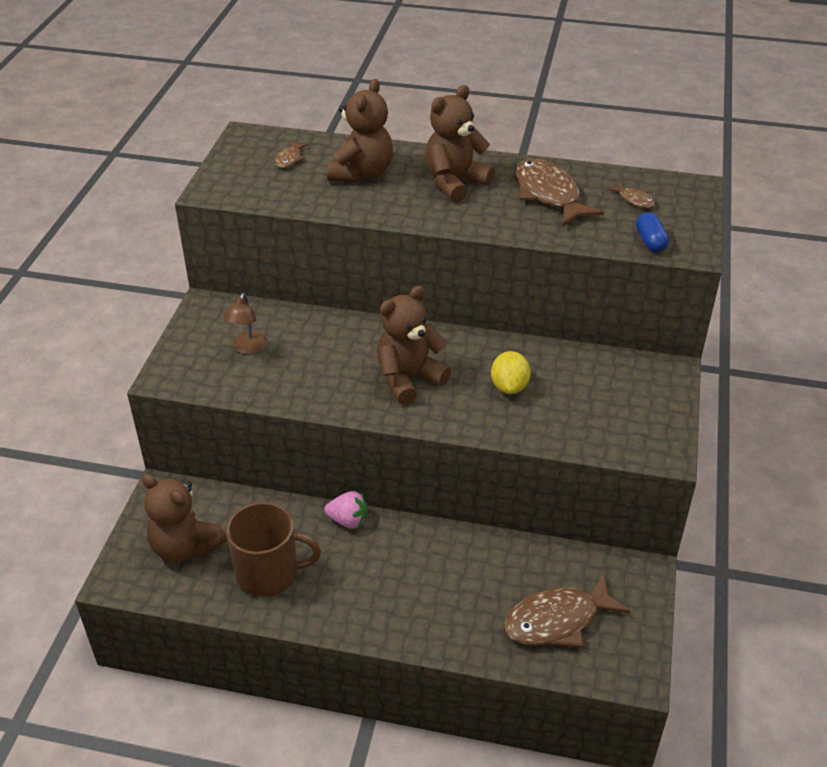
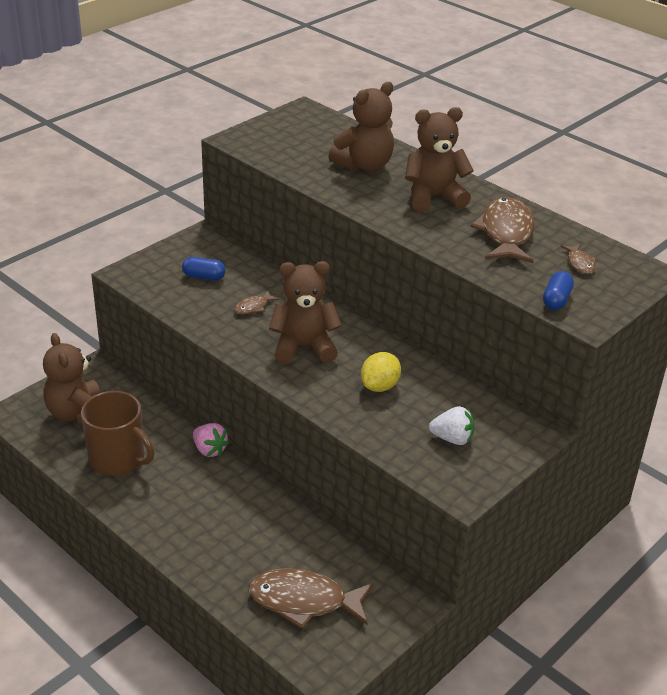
camera: 30 degrees right, 5 degrees down
brown lamp [223,293,267,354] -> blue capsule [182,257,226,280]
brown fish [275,141,308,168] -> brown fish moved to [234,290,280,314]
none -> white strawberry [429,406,474,445]

